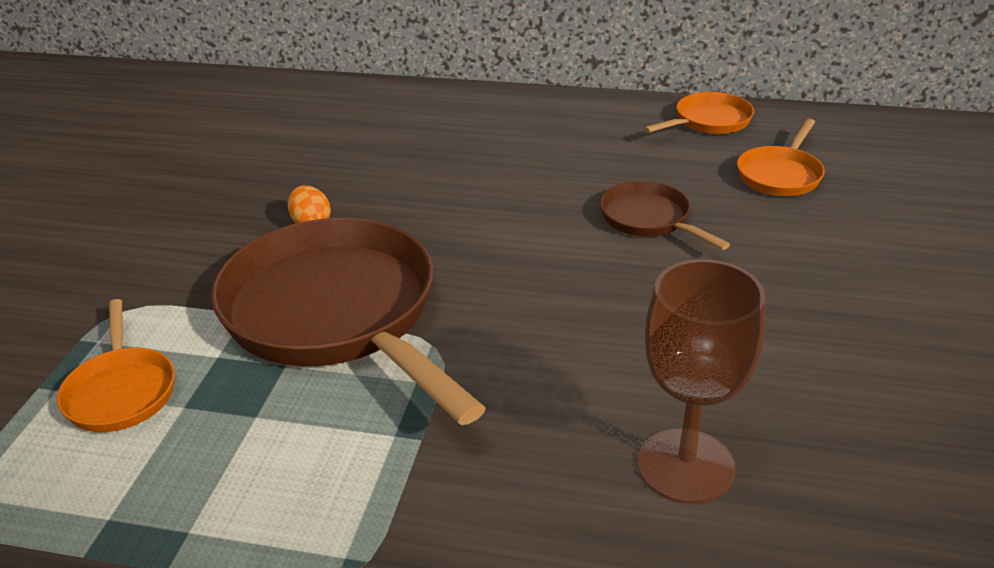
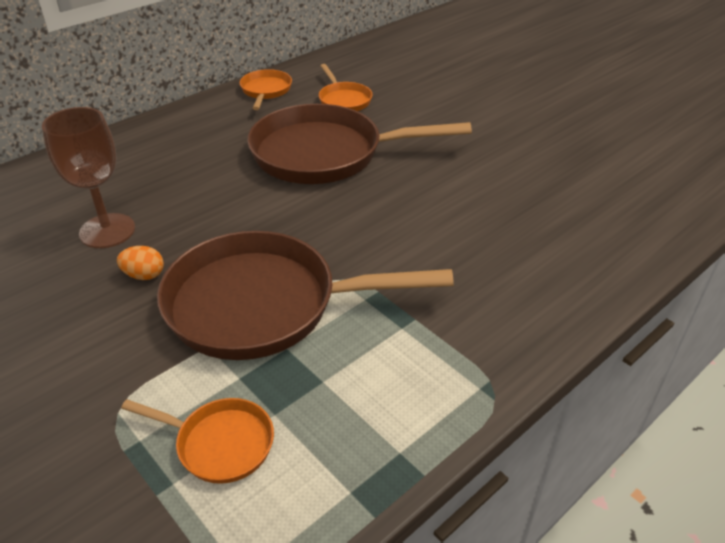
camera: 55 degrees left, 5 degrees up
brown pan [600,181,730,250] -> brown pan [247,104,472,184], size x2.16
brown goblet [637,259,766,504] -> brown goblet moved to [42,107,135,248]

